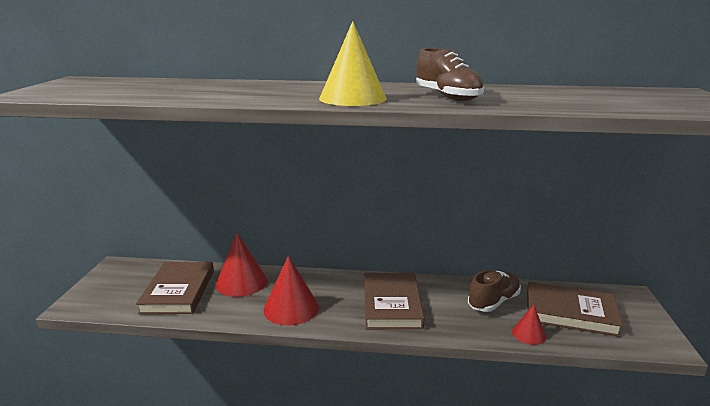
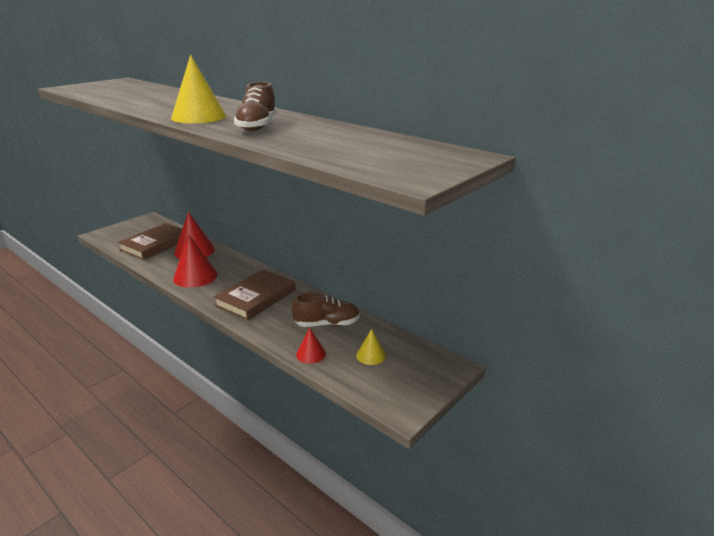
camera: 35 degrees right, 5 degrees up
brown book [527,282,623,337] -> yellow cone [356,329,386,365]

